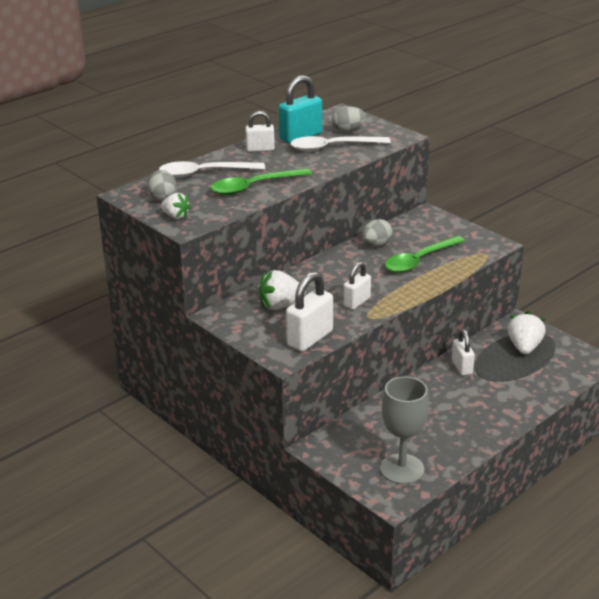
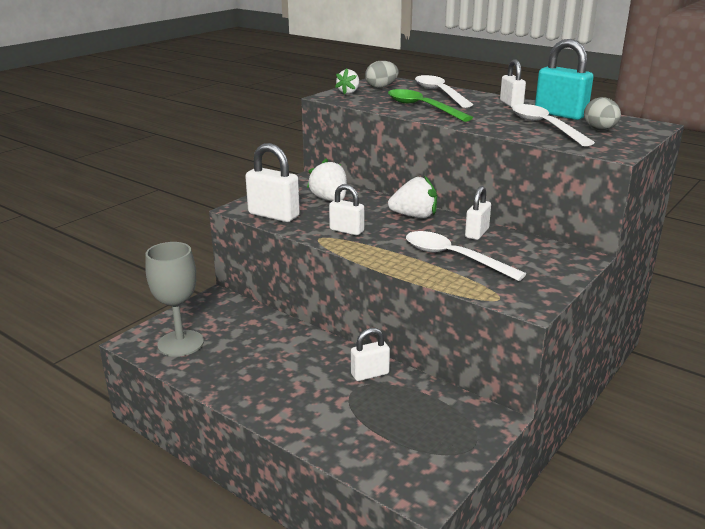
camera: 80 degrees right, 5 degrees down
grey egg [362,219,393,247] -> white padlock [465,186,491,240]
green spoon [385,236,465,273] -> white spoon [406,231,526,281]
white strawberry [507,311,546,354] -> white strawberry moved to [388,175,437,218]

